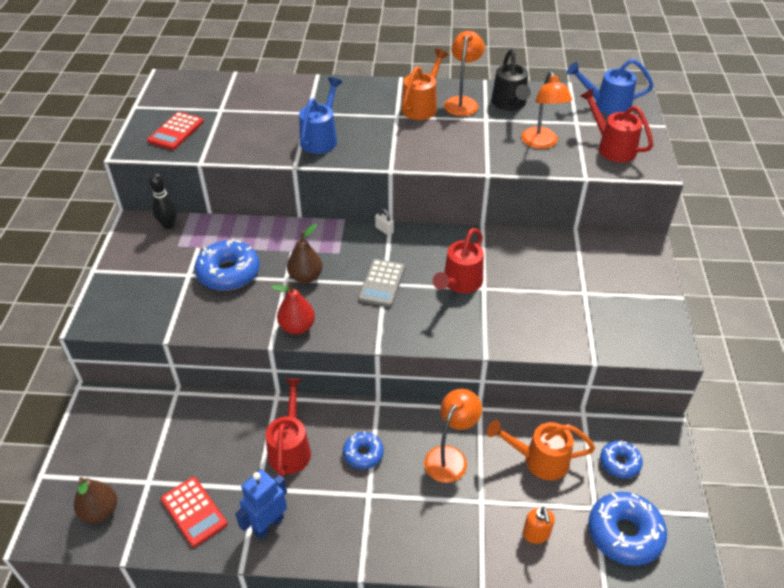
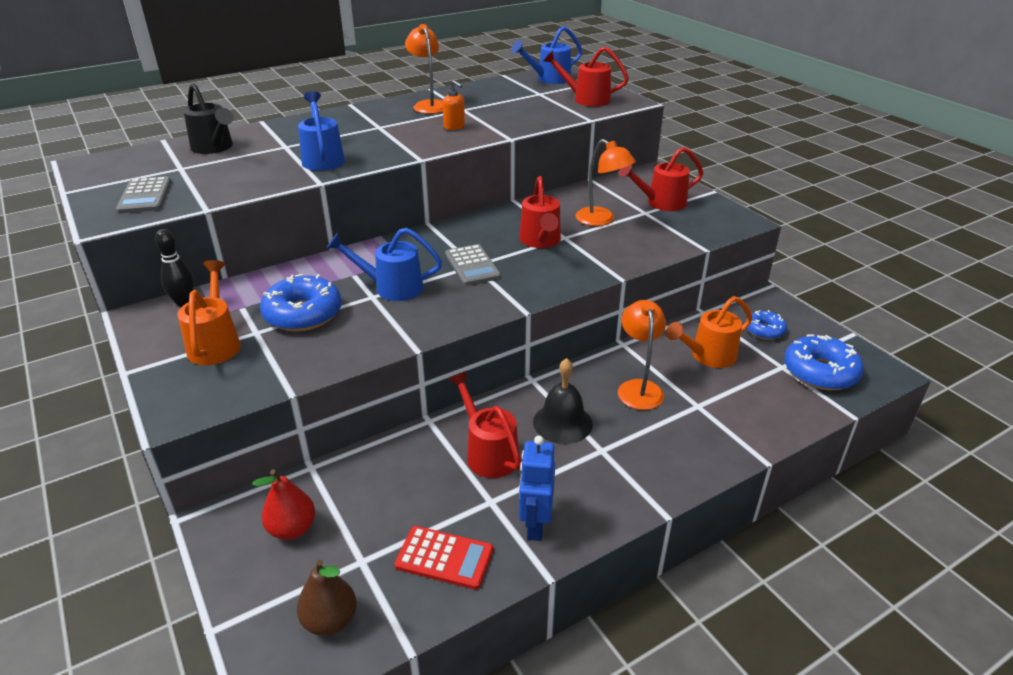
camera: 35 degrees left, 10 degrees down
red calculator [147,112,204,150] -> grey calculator [116,176,171,213]
red pear [271,283,315,335] -> red pear moved to [252,469,315,540]
brown pear [287,224,323,283] -> blue watering can [327,228,442,301]
blue donut [343,431,384,469] -> black bell [533,358,593,444]
white padlock [375,208,394,236] -> none
orange watering can [401,49,448,120] -> orange watering can moved to [177,260,241,365]
black watering can [491,49,531,111] -> black watering can moved to [183,83,234,154]
orange lamp [521,71,572,149] -> orange lamp moved to [576,139,636,226]
orange soap dispenser [523,507,555,544] -> orange soap dispenser moved to [443,80,465,130]
none -> red watering can [619,147,704,211]

